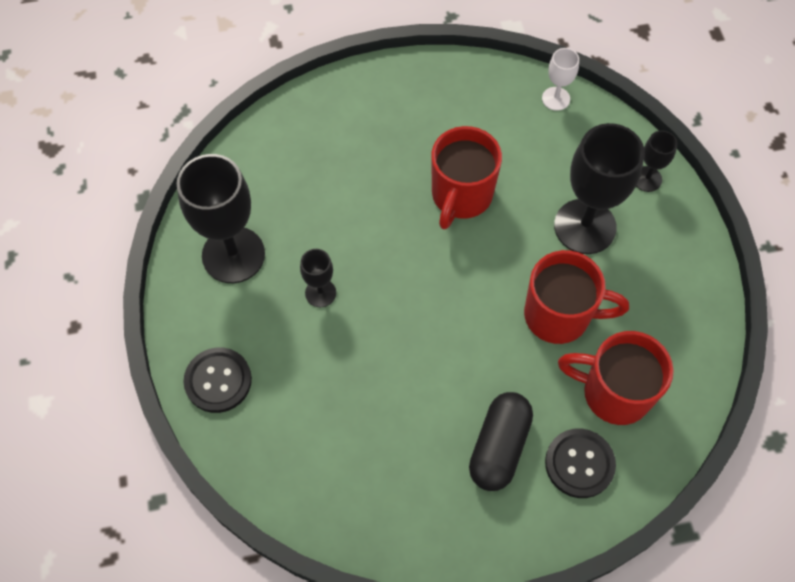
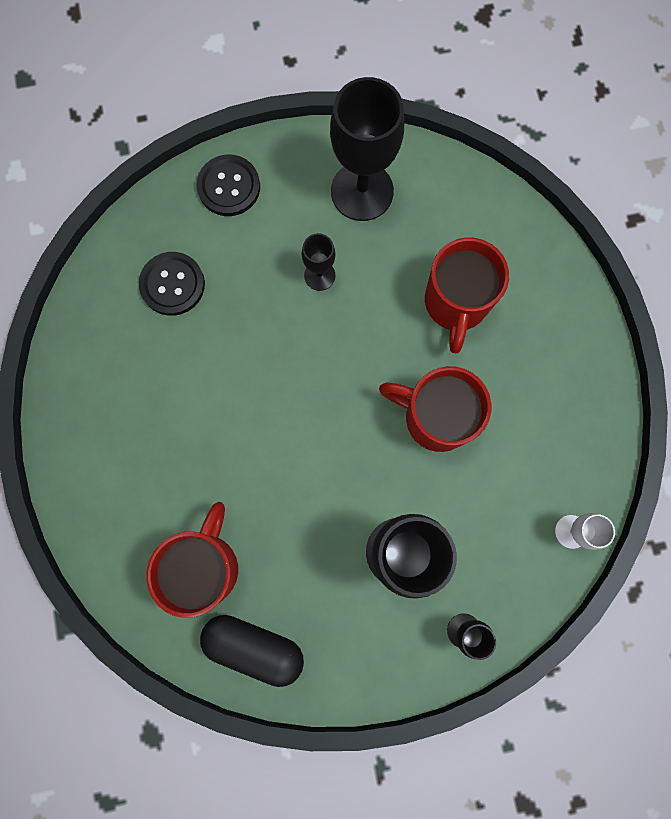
camera: 90 degrees right, 15 degrees up
black capsule [469,392,533,491] -> black capsule moved to [200,615,304,687]
red mug [524,250,629,344] -> red mug moved to [425,237,509,353]
black button [545,429,616,498] -> black button moved to [139,252,205,316]

